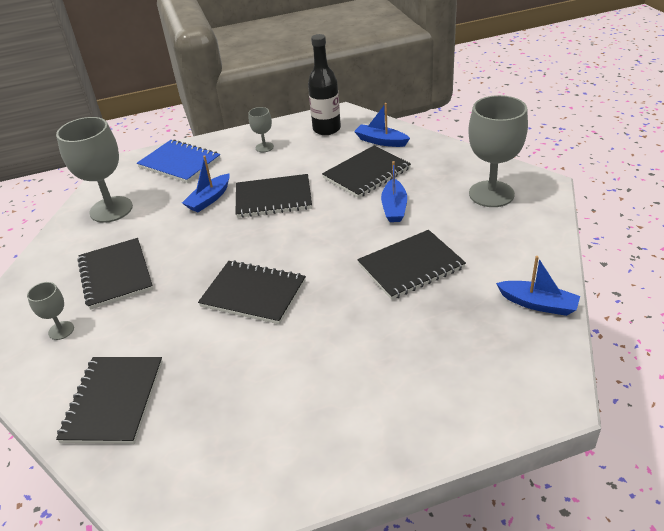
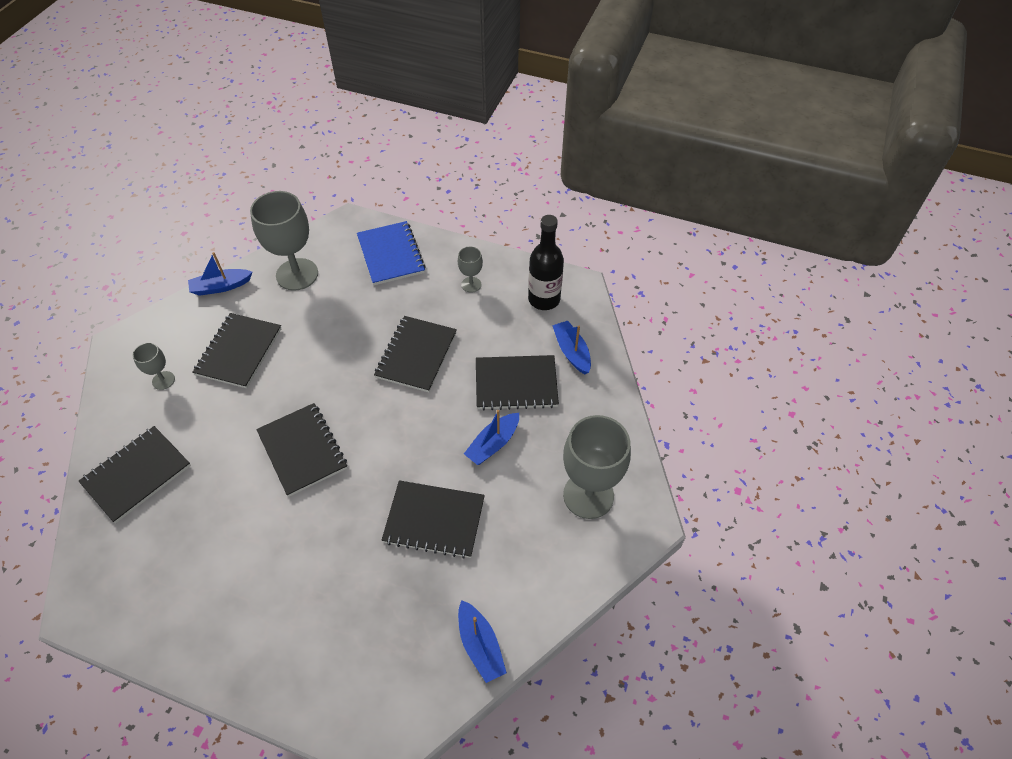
camera: 35 degrees right, 15 degrees up
blue boat [182,155,230,212] -> blue boat moved to [188,252,253,296]
black notebook [235,174,312,218] -> black notebook turned 75 degrees clockwise [374,316,457,392]

